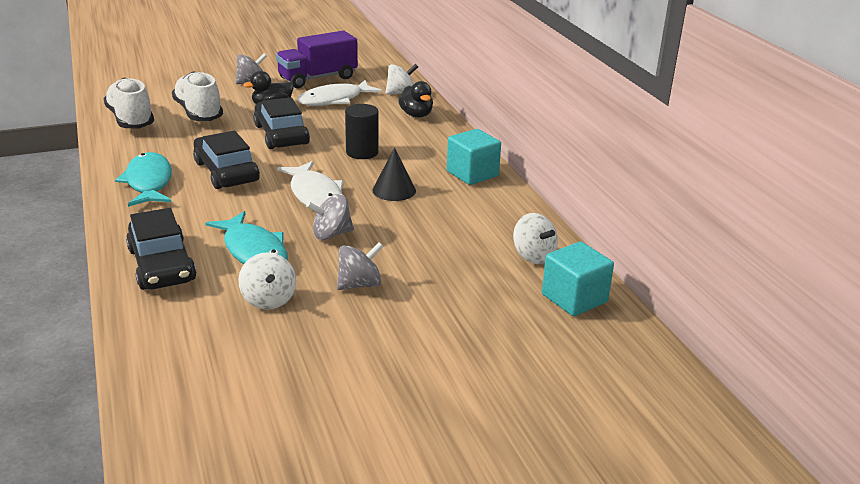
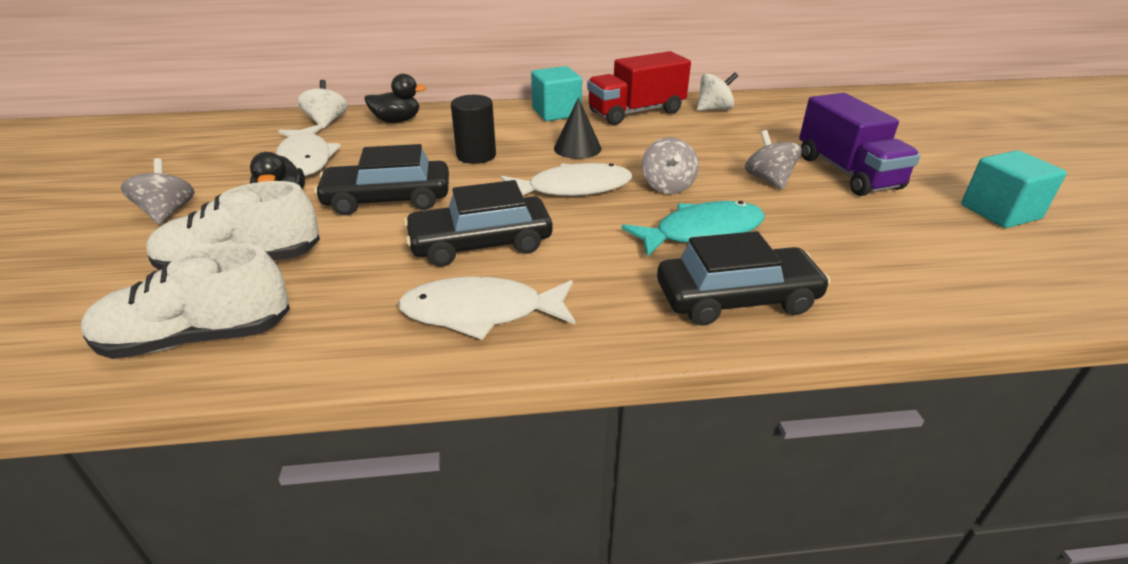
camera: 75 degrees left, 5 degrees up
turquoise fish [115,152,172,207] -> white fish [398,277,575,340]
white spinning top [238,252,296,310] -> none
purple truck [276,31,358,88] -> purple truck moved to [799,93,921,196]
turquoise cube [542,241,614,316] -> turquoise cube moved to [961,150,1067,228]
none -> red truck [587,51,691,125]

